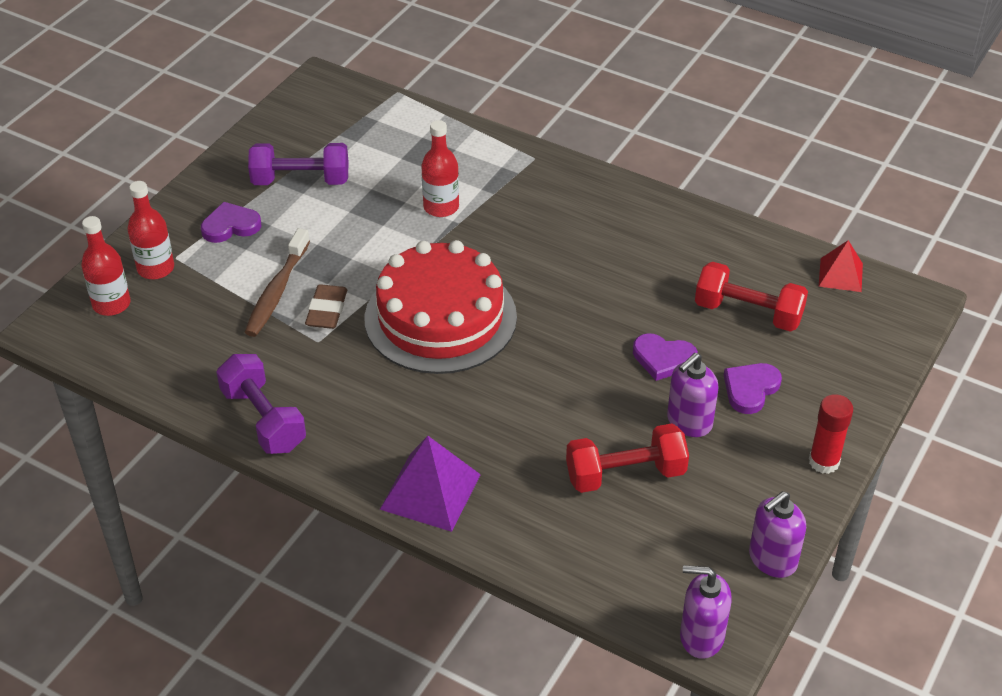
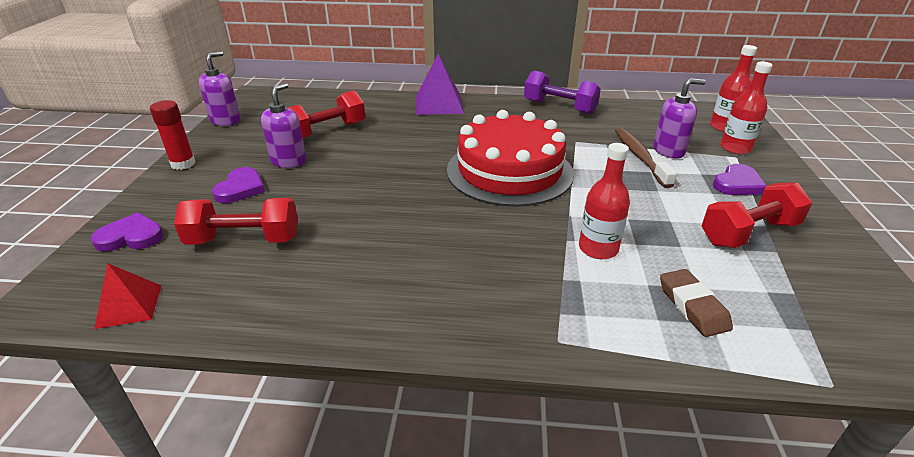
camera: 155 degrees right, 10 degrees down
purple dumbbell [248,143,348,185] -> red dumbbell [702,182,812,248]
brown eraser [305,284,347,329] -> brown eraser moved to [660,269,733,337]
purple heart [633,333,698,381] -> purple heart moved to [90,212,163,252]
purple soap dispenser [680,565,731,659] -> purple soap dispenser moved to [653,78,706,159]

